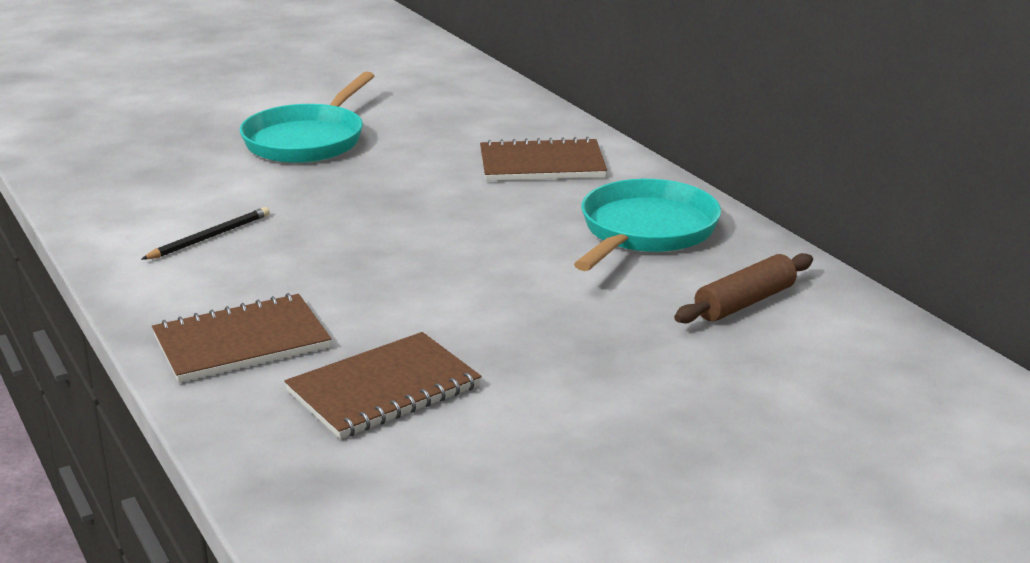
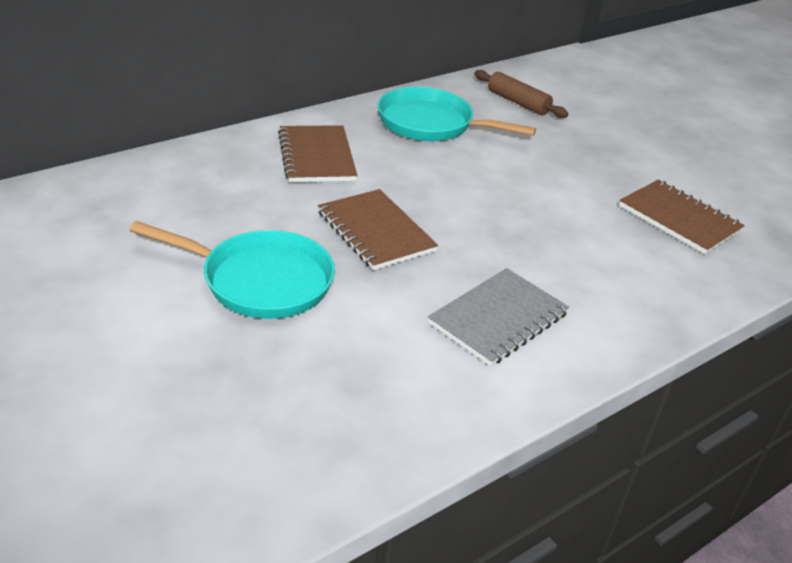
camera: 100 degrees left, 10 degrees up
black pencil [141,207,270,260] -> grey notebook [428,268,569,366]
brown notebook [152,293,331,383] -> brown notebook moved to [318,189,438,270]

